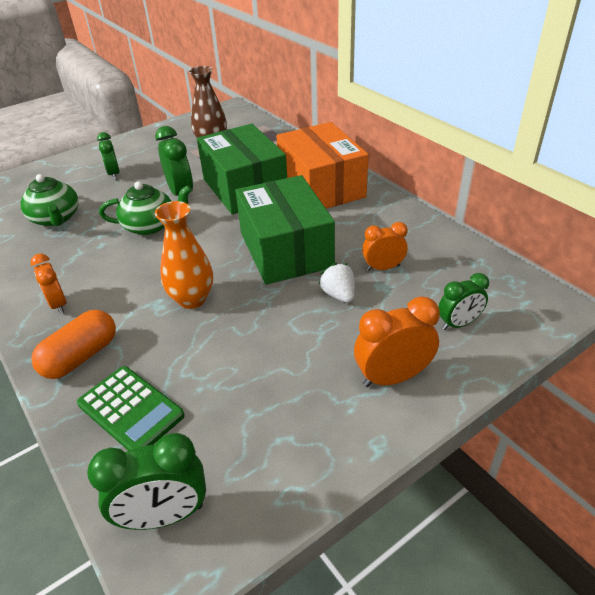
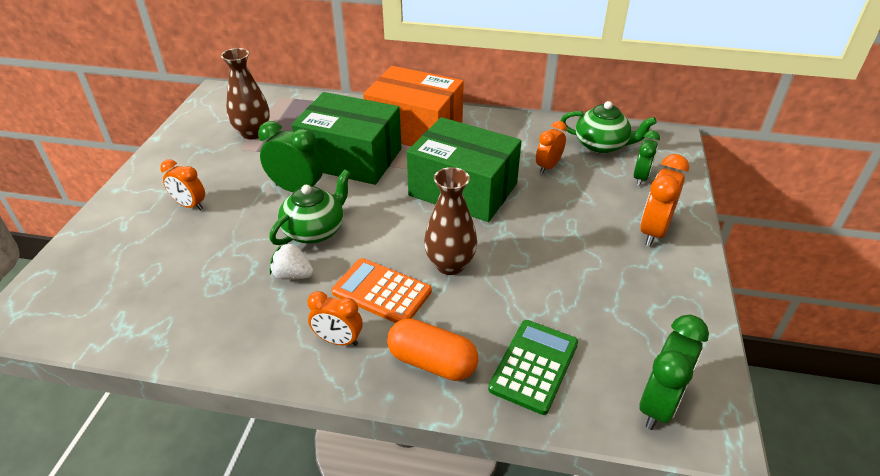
camera: 45 degrees left, 0 degrees up
green teapot [20,174,79,227] -> green teapot moved to [561,101,657,154]
orange capsule [31,310,116,379] -> orange capsule turned 60 degrees counterclockwise [387,318,478,381]
green calculator [77,366,185,451] -> green calculator turned 60 degrees counterclockwise [488,320,578,415]
green clock [97,132,120,180] -> orange clock [160,159,205,210]
orange vase [155,201,213,309] -> brown vase [424,167,477,275]
white strawberry [319,263,355,303] -> white strawberry moved to [270,242,313,280]
none -> orange calculator [332,258,432,323]

